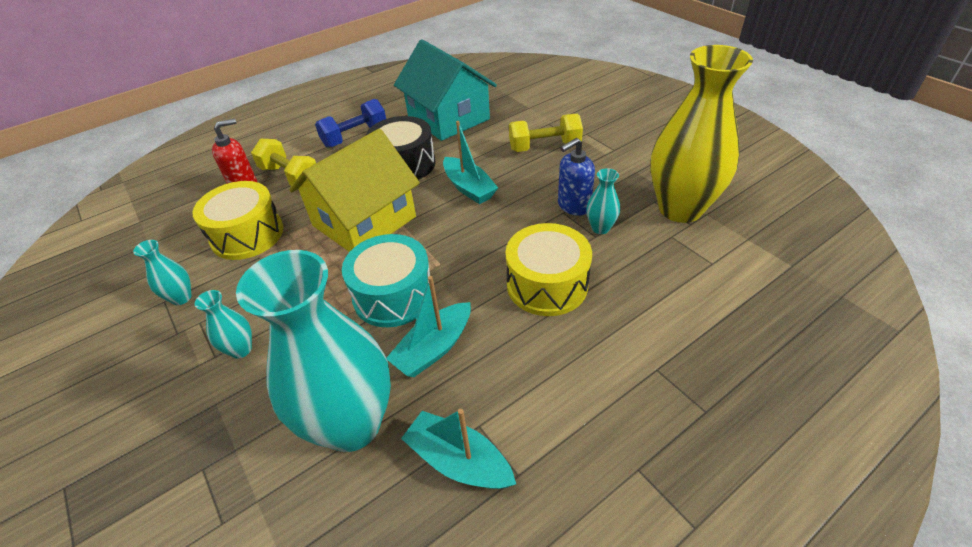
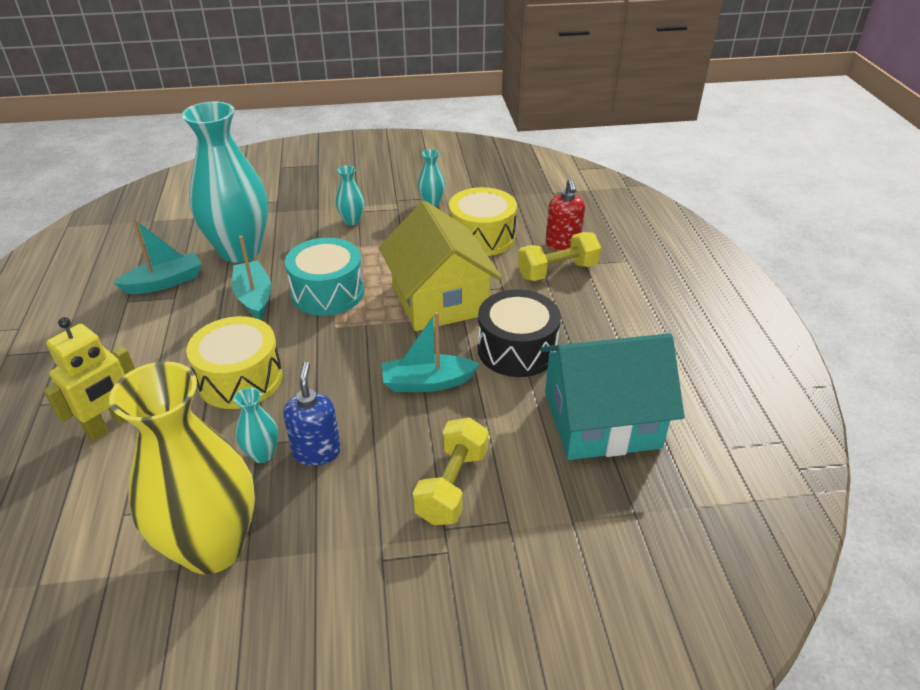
camera: 115 degrees right, 5 degrees down
blue dumbbell [315,99,386,148] -> none
none -> yellow robot [43,317,135,441]

